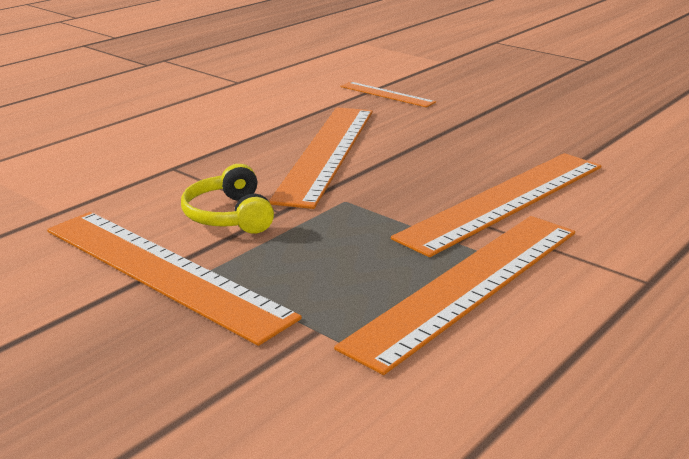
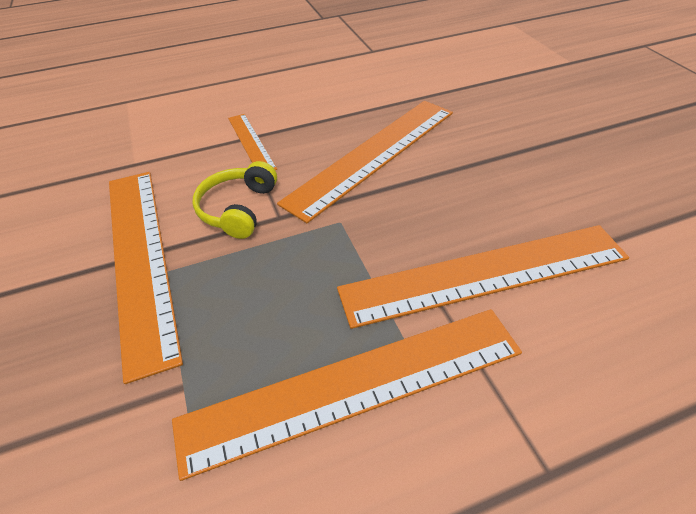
camera: 30 degrees right, 20 degrees up
orange ruler [340,82,436,107] -> orange ruler moved to [228,114,277,170]

